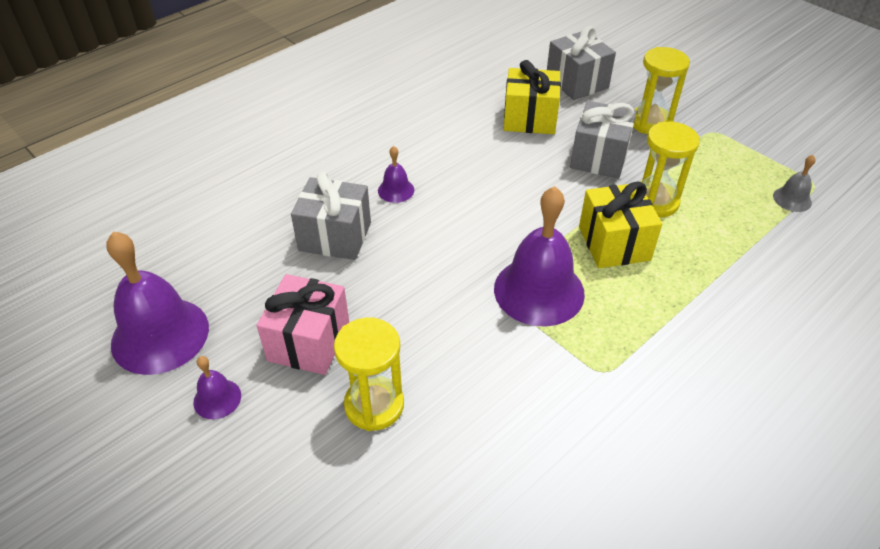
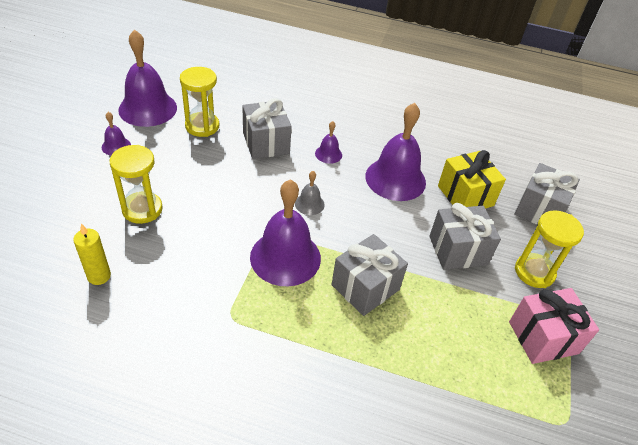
camera: 55 degrees right, 0 degrees up
pink gift [257,274,349,375] -> pink gift moved to [509,288,599,364]
yellow gift [579,182,662,268] -> grey gift [332,234,408,316]
yellow hourglass [642,122,700,218] -> yellow hourglass moved to [180,67,219,137]
grey bell [773,155,816,212] -> grey bell moved to [295,171,325,215]
none -> yellow candle [73,223,111,285]
none -> purple bell [365,103,426,201]

